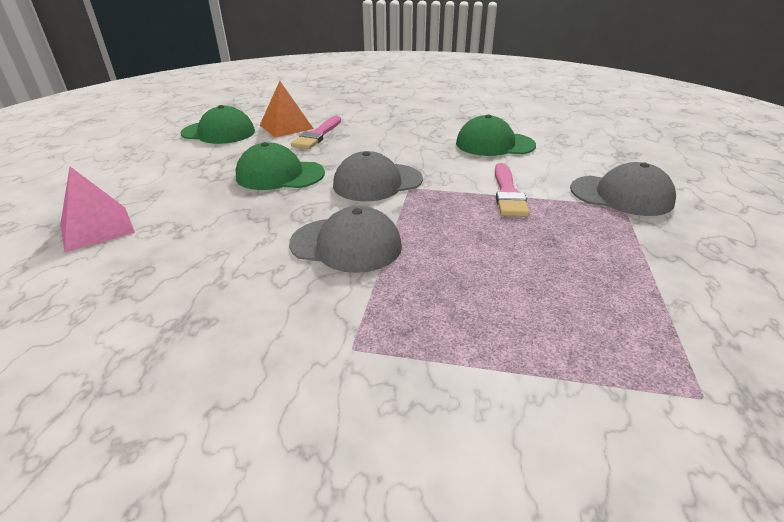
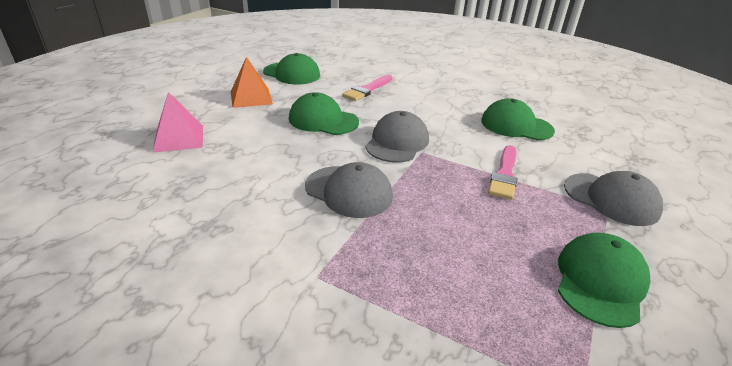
camera: 15 degrees right, 0 degrees up
orange pyramid [260,81,314,138] -> orange pyramid moved to [231,57,273,108]
grey cap [333,151,423,201] -> grey cap turned 120 degrees clockwise [365,111,429,163]
none -> green cap [558,232,651,328]

